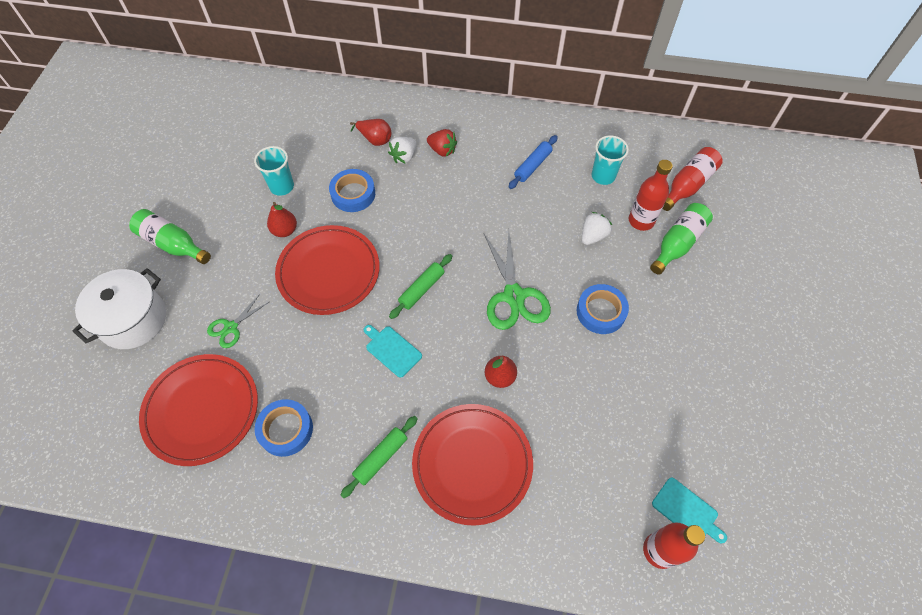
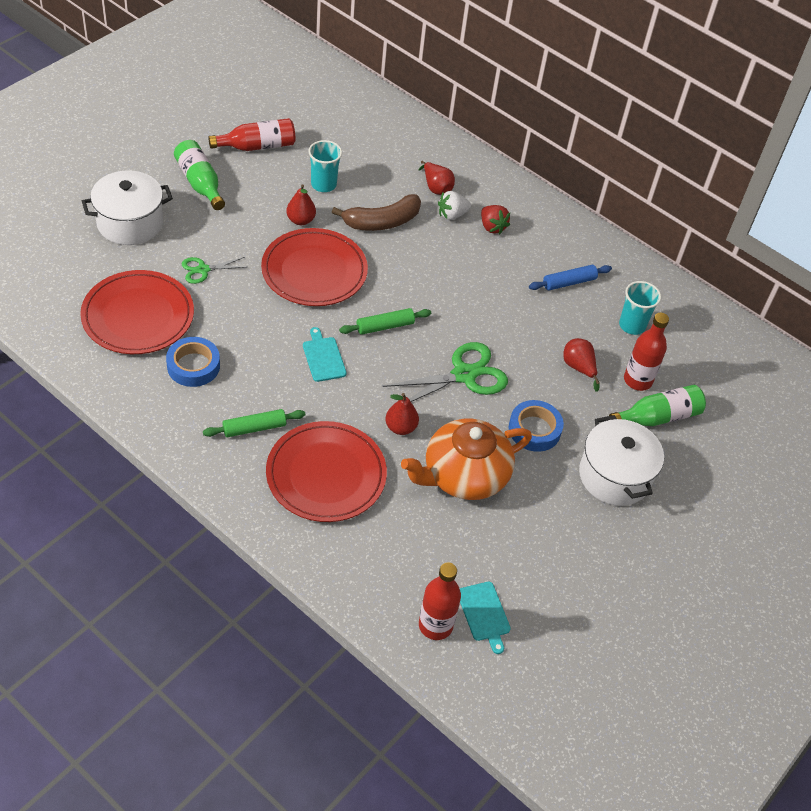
camera: 25 degrees right, 10 degrees down
blue tape [329,169,375,212] -> brown banana [332,194,421,231]
green scissors [484,231,551,330] -> green scissors turned 135 degrees counterclockwise [382,342,508,402]
white strawberry [582,212,612,245] -> red pear [563,338,600,392]
red bottle [663,147,723,211] -> red bottle moved to [208,118,295,151]
none -> orange teapot [401,418,532,500]
none -> white pot [579,415,664,506]

